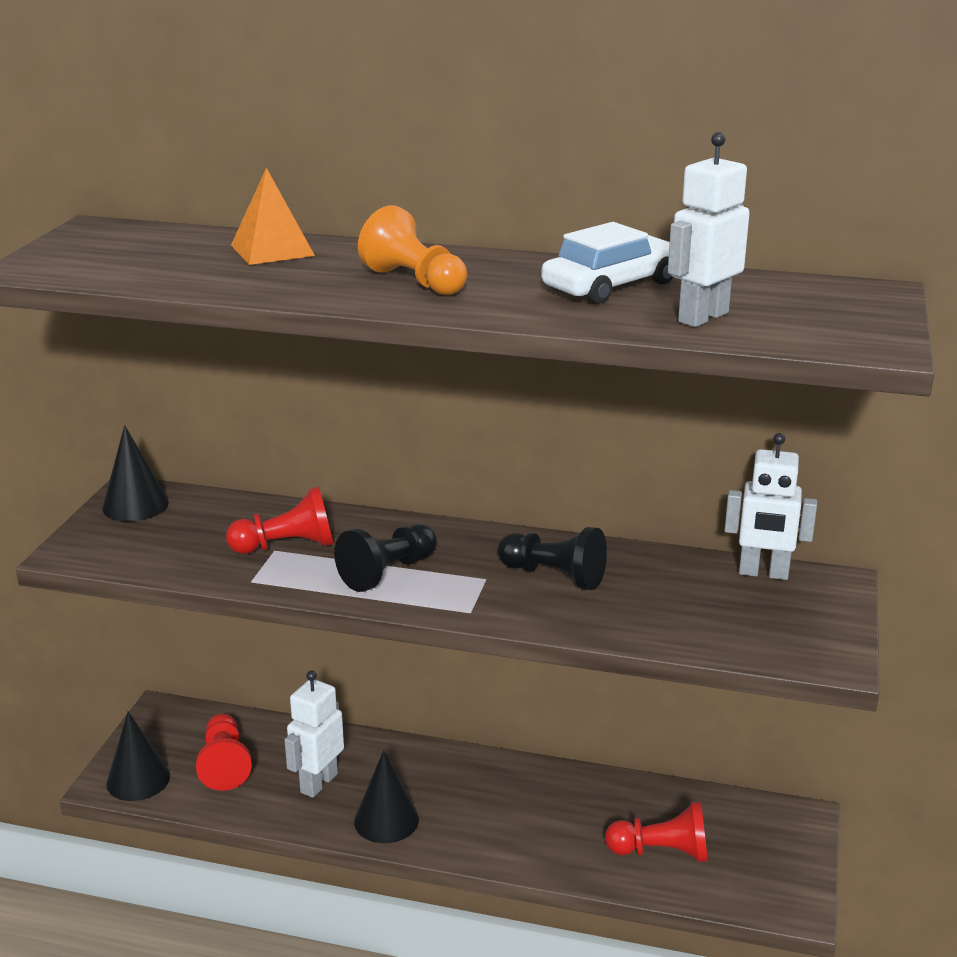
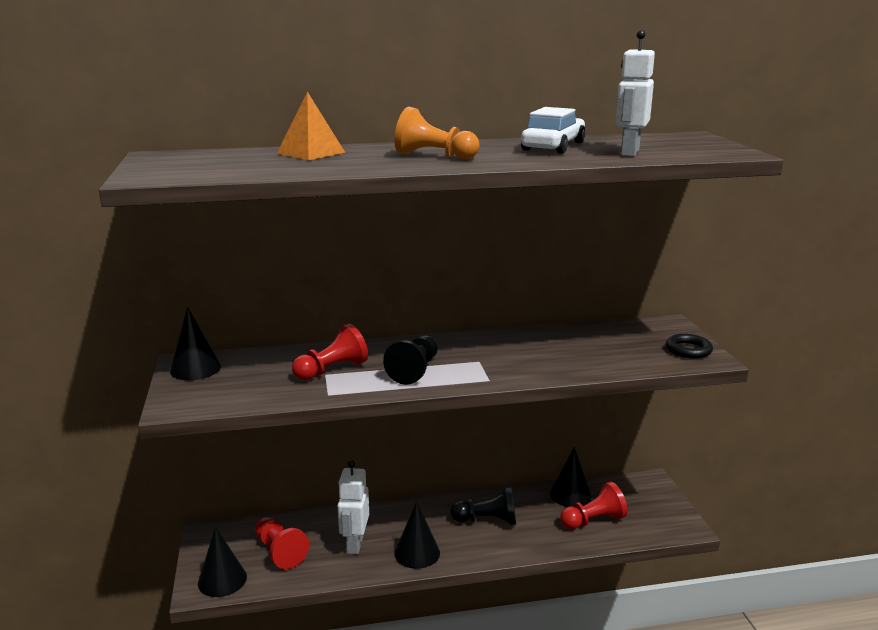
camera: 25 degrees left, 5 degrees down
black pawn [498,527,607,590] -> black pawn moved to [450,486,516,525]
white robot [724,433,817,580] -> none
none -> black cone [550,447,591,507]
none -> black ring [666,334,713,359]

